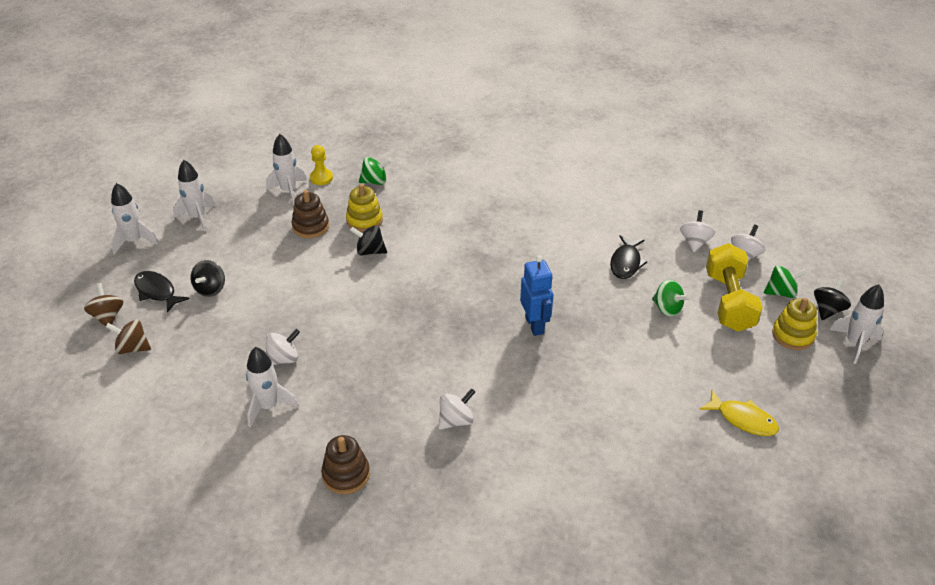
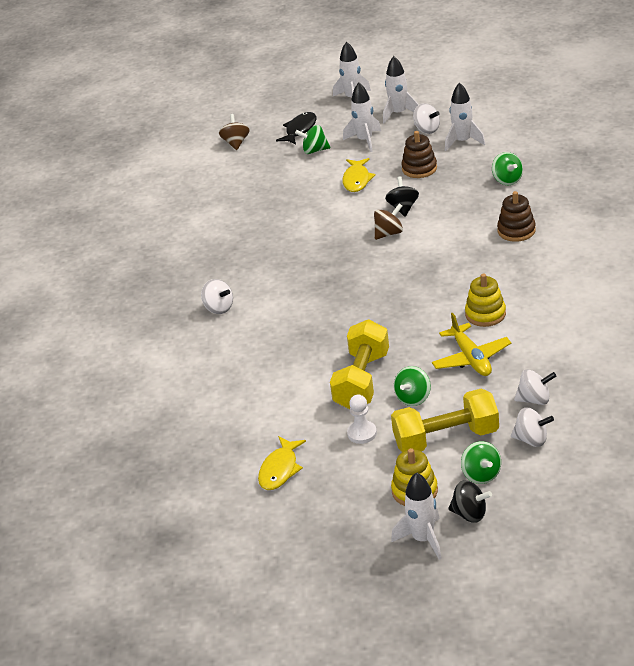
camera: 80 degrees right, 5 degrees down
brown spinning top [84,283,123,327] -> brown spinning top moved to [374,204,403,240]
black spinning top [190,260,225,297] -> green spinning top [295,125,330,154]
white rocket [246,347,299,427] -> white rocket moved to [343,82,381,152]
white spinning top [266,329,300,365] -> white spinning top moved to [413,103,440,134]
yellow pawn [310,145,333,185] -> none
brown stacking toy [321,435,370,494] -> brown stacking toy moved to [497,191,536,242]
yellow stacking toy [346,184,383,232] -> yellow stacking toy moved to [465,273,506,327]
blue robot [520,255,553,336] -> none
black fish [610,235,647,279] -> yellow plane [432,313,511,376]
none -> yellow dumbbell [330,319,389,409]
none -> yellow fish [342,158,375,192]
none -> white pawn [347,394,377,444]

